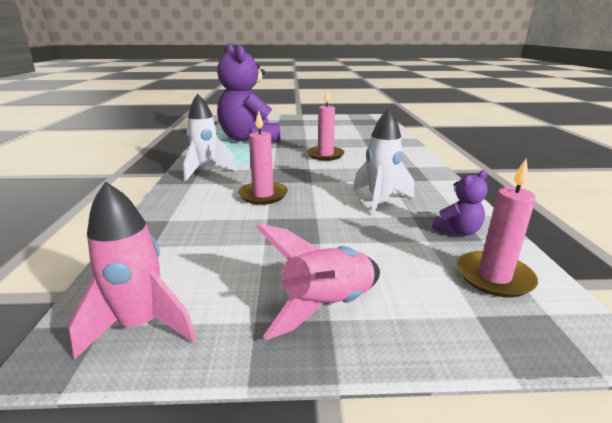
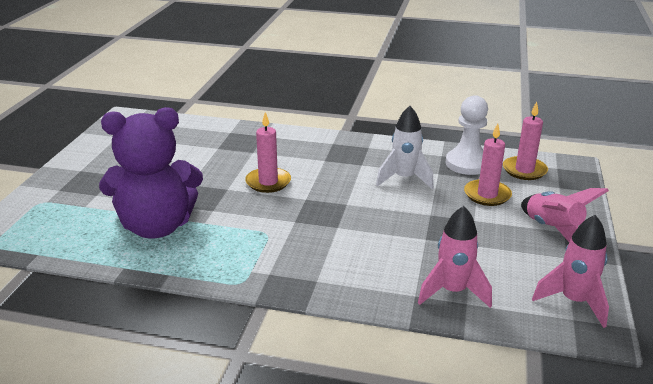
camera: 75 degrees left, 5 degrees up
white rocket [183,94,237,181] -> none
pink candle [238,110,288,205] -> pink candle moved to [464,123,512,206]
purple teddy bear [432,170,488,236] -> white pawn [445,95,488,175]
none -> pink rocket [418,206,492,308]

